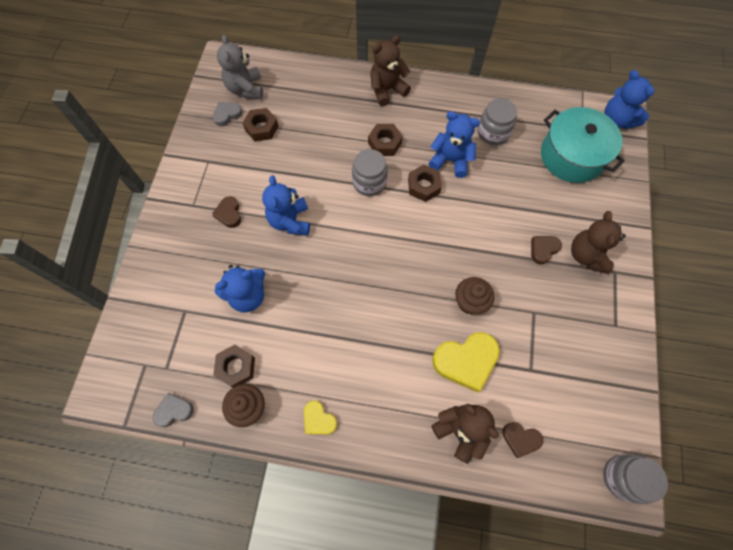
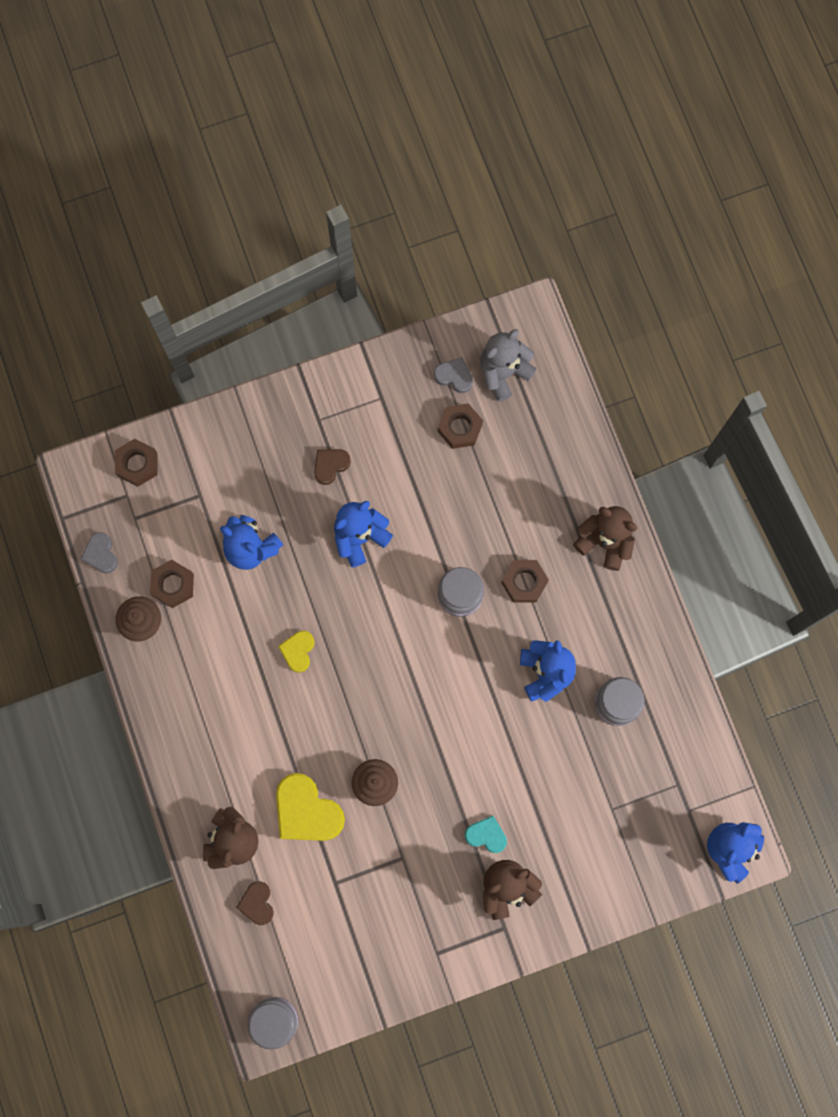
camera: 60 degrees right, 10 degrees up
grey heart [153,393,193,427] -> grey heart turned 150 degrees counterclockwise [81,532,118,573]
yellow heart [304,400,337,435] -> yellow heart moved to [278,631,314,673]
brown nut [408,165,442,202] -> brown nut moved to [115,439,158,487]
brown heart [531,236,562,265] -> turquoise heart [465,816,507,853]
turquoise pot [541,107,625,183] -> none

